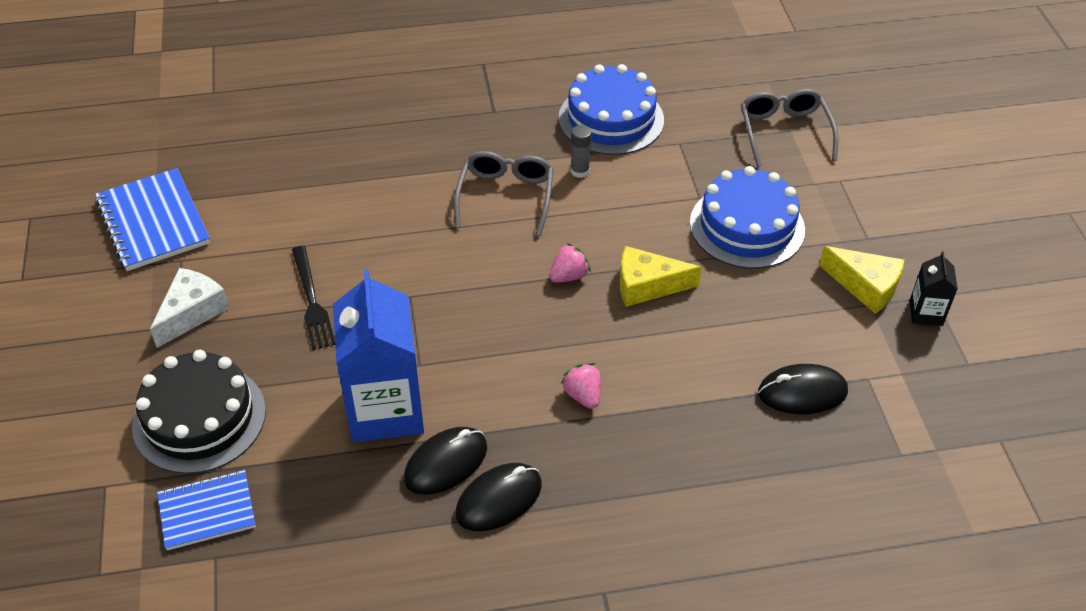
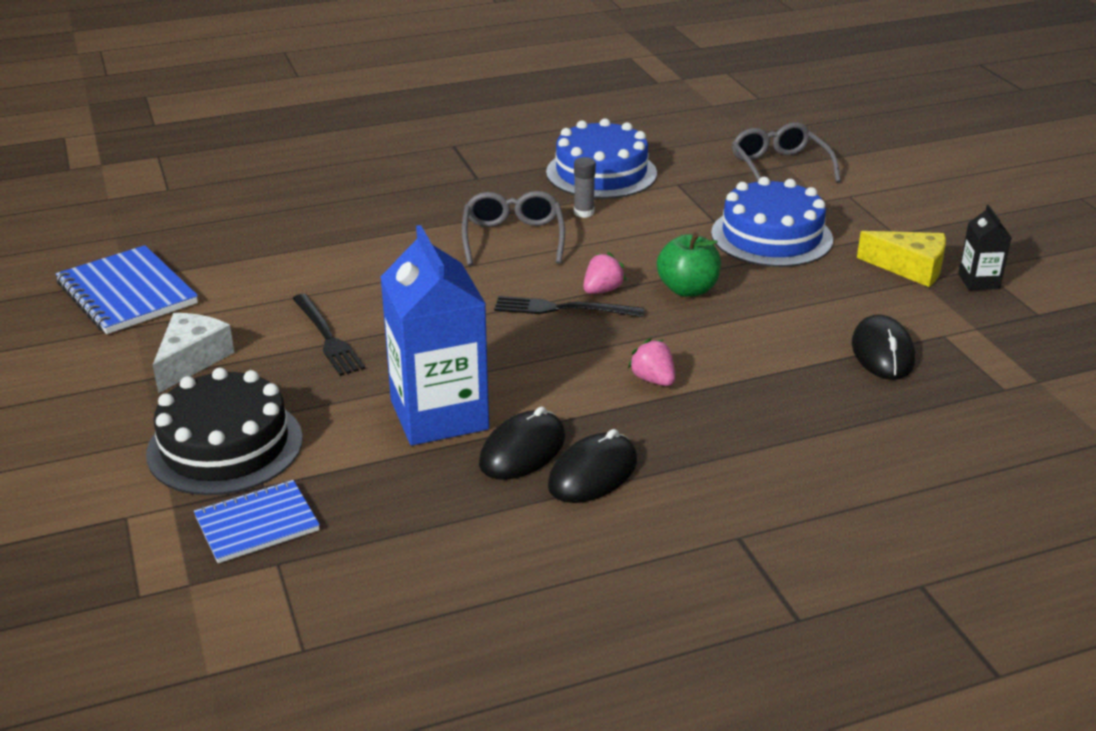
camera: 10 degrees left, 15 degrees down
yellow cheese [620,246,702,307] -> green apple [657,232,721,297]
black mouse [758,364,848,414] -> black mouse turned 75 degrees counterclockwise [852,314,915,380]
none -> black fork [494,296,644,317]

